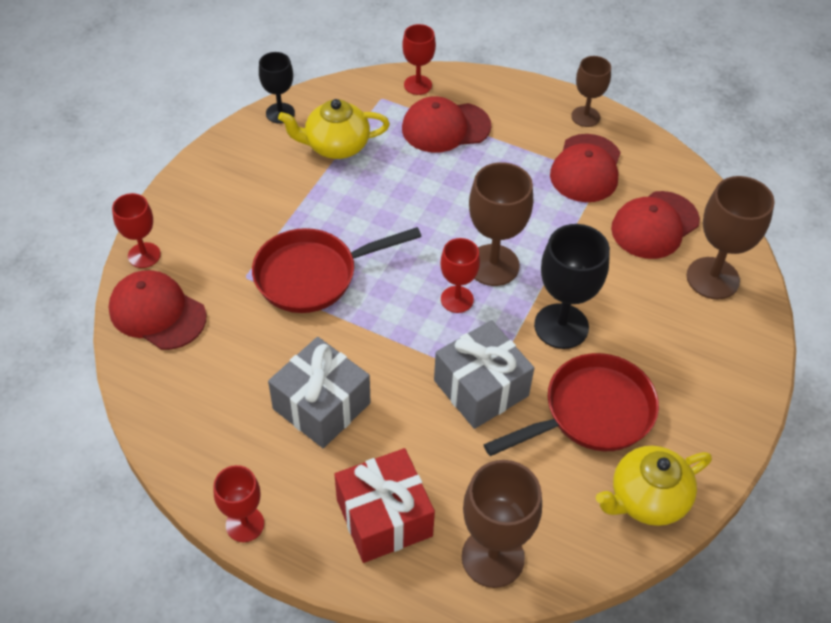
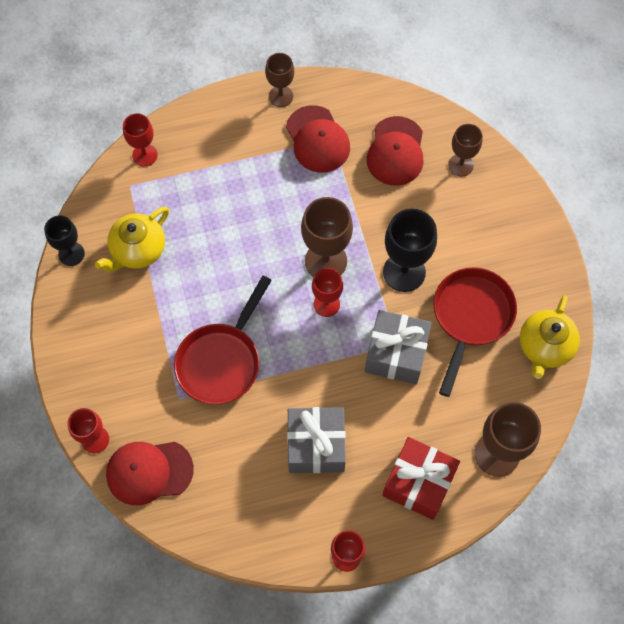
camera: 40 degrees left, 15 degrees up
red cap [402,96,491,153] -> none
brown goblet [687,176,775,299] -> brown goblet [448,124,482,176], size x0.62

